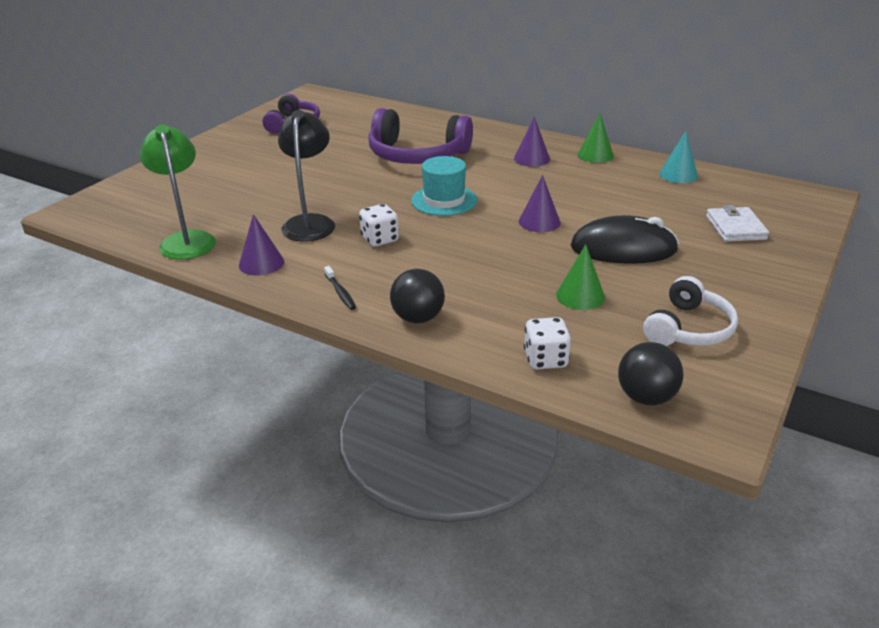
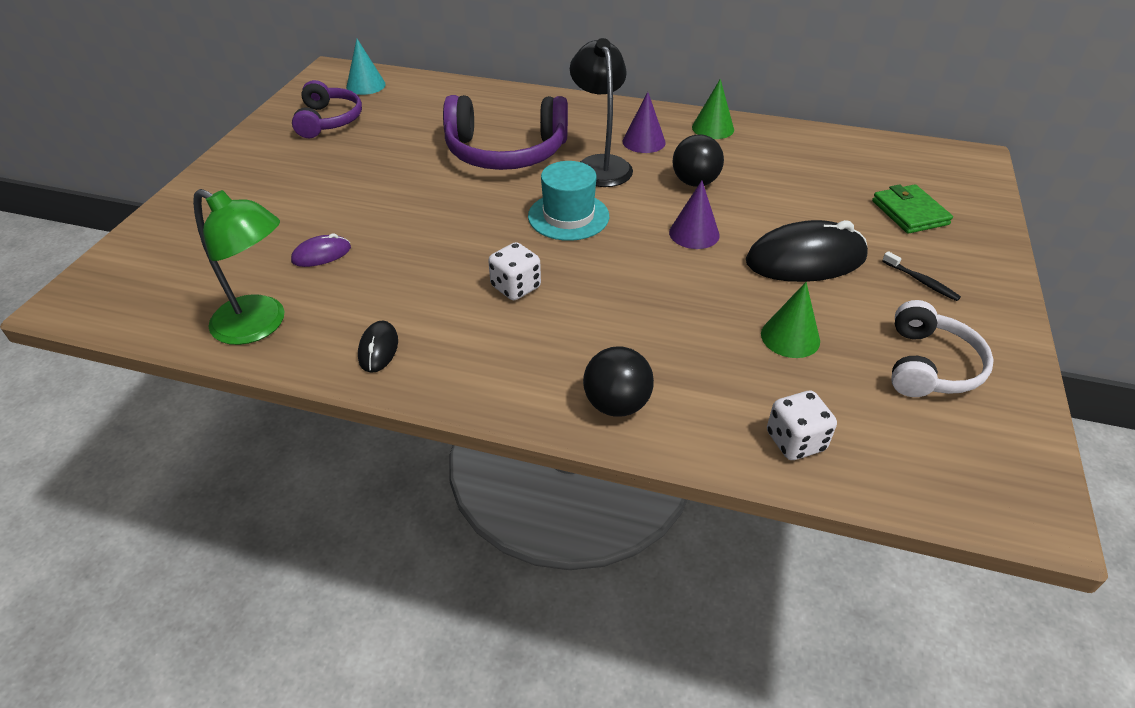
camera: 15 degrees left, 10 degrees up
green lamp [140,125,216,259] -> green lamp turned 150 degrees clockwise [193,189,284,345]
purple cone [239,214,284,276] -> black mouse [358,320,398,373]
black lamp [278,110,335,242] -> black lamp moved to [570,38,633,187]
black toothbrush [324,266,356,310] -> black toothbrush moved to [882,251,961,301]
black ball [618,342,684,405] -> black ball moved to [673,135,724,187]
turquoise cone [659,131,698,183] -> turquoise cone moved to [346,39,386,95]
white wallet [706,205,769,242] -> green wallet [872,184,953,234]
none -> purple mouse [291,233,351,267]

